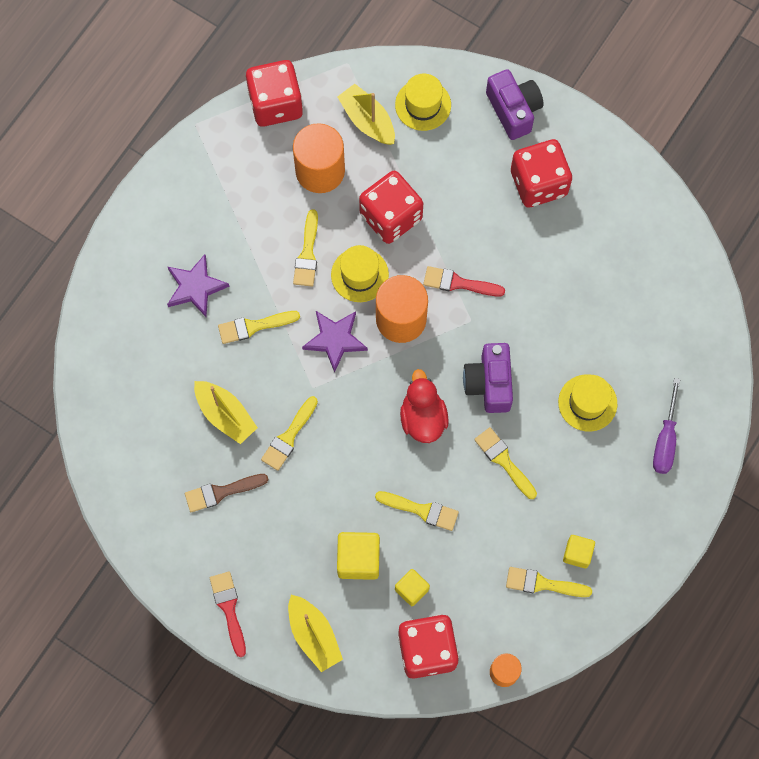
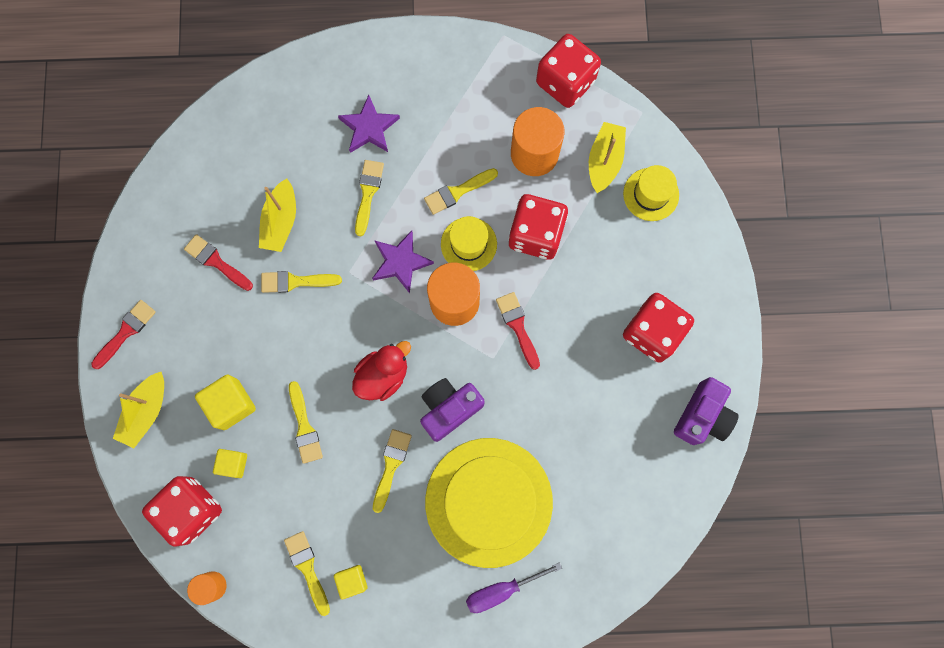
camera: 55 degrees right, 5 degrees up
brown brush [185,474,269,512] -> red brush [184,234,253,291]
yellow brush [218,311,300,344] -> yellow brush turned 60 degrees clockwise [355,160,384,236]
purple camera [486,69,544,140] -> purple camera moved to [674,377,739,445]
yellow hat [558,374,617,432] -> yellow hat [425,438,553,568], size x2.14

